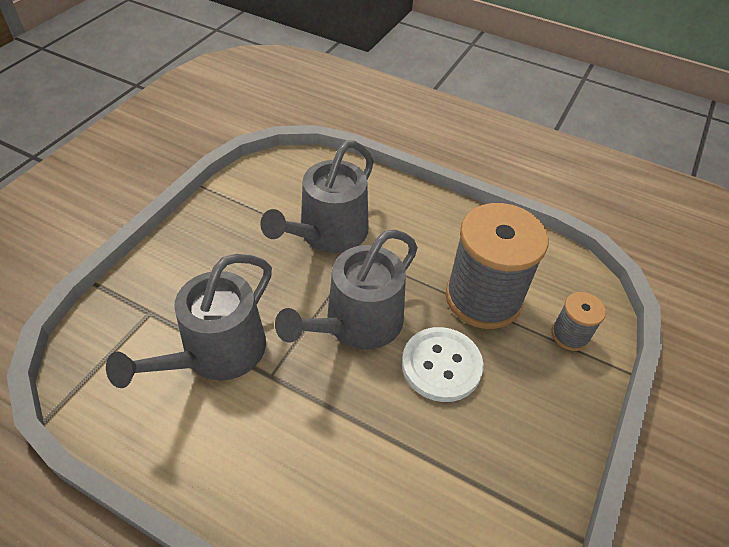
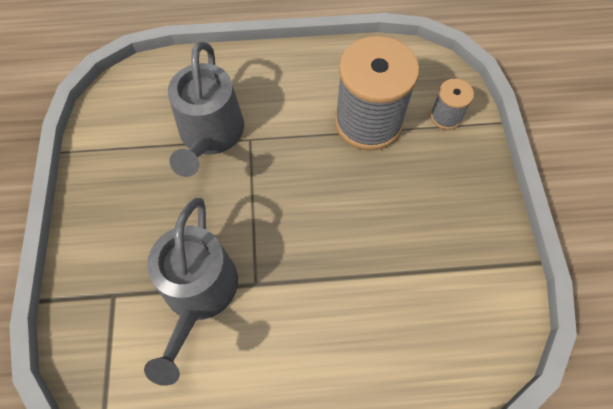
camera: 30 degrees left, 15 degrees up
grey watering can [275,230,418,349] -> none
white button [402,327,483,402] -> none

